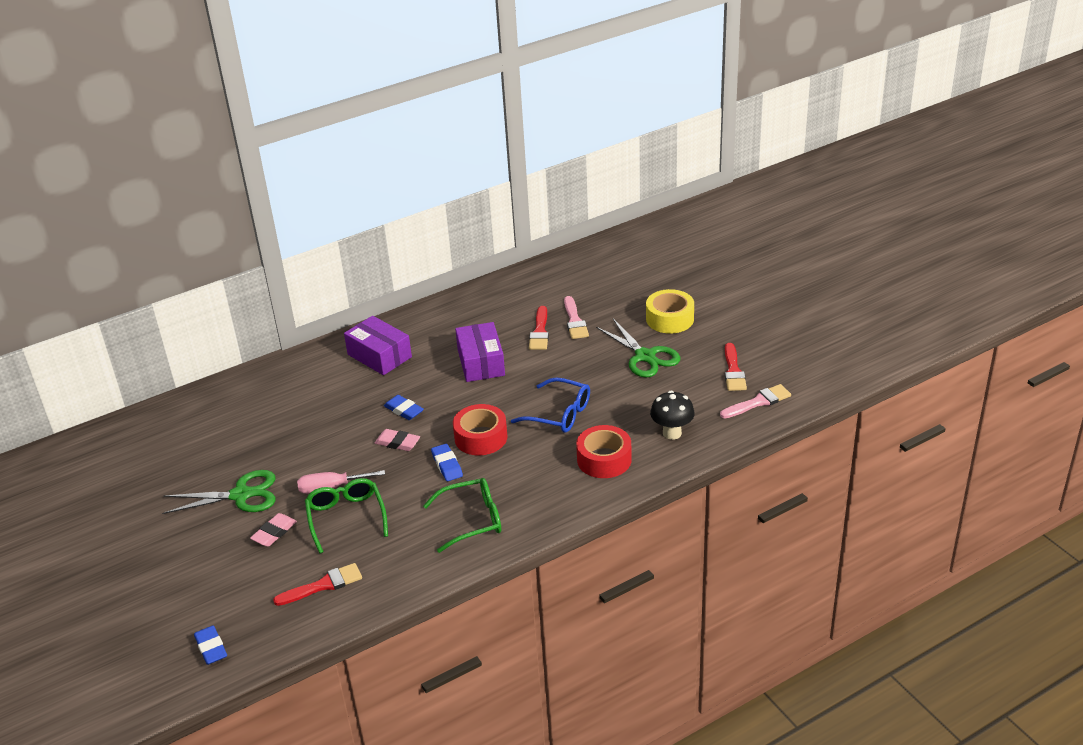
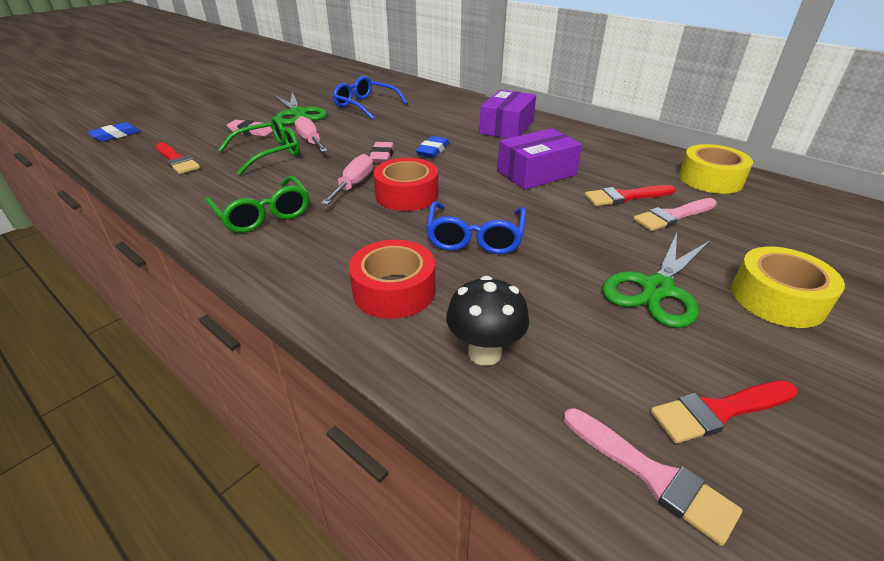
camera: 70 degrees right, 0 degrees up
blue eraser [431,444,463,481] -> pink screwdriver [321,154,373,205]
none -> blue glasses [333,76,408,120]
none -> yellow tape [679,144,753,194]

